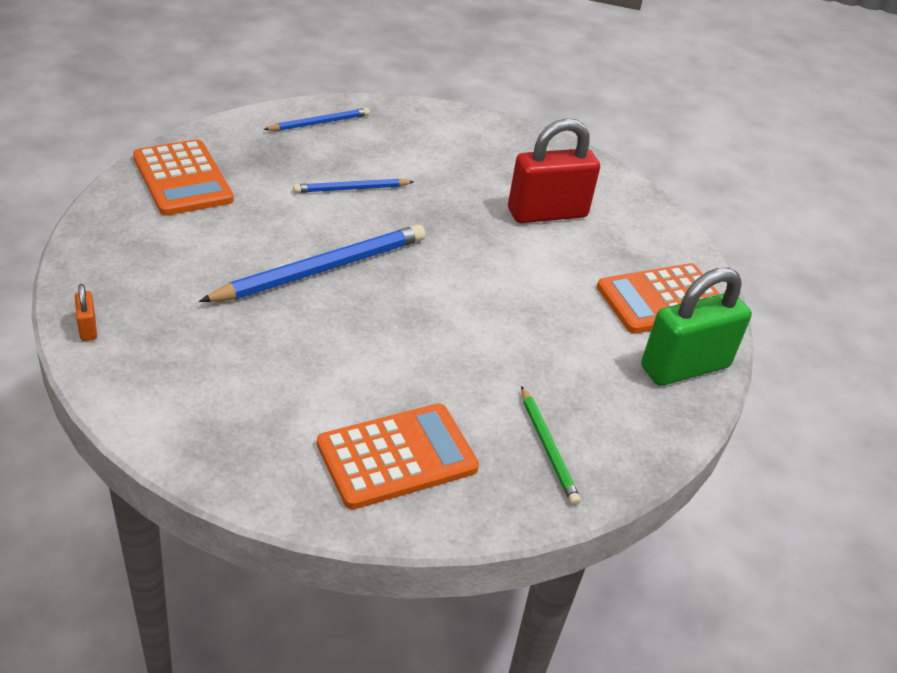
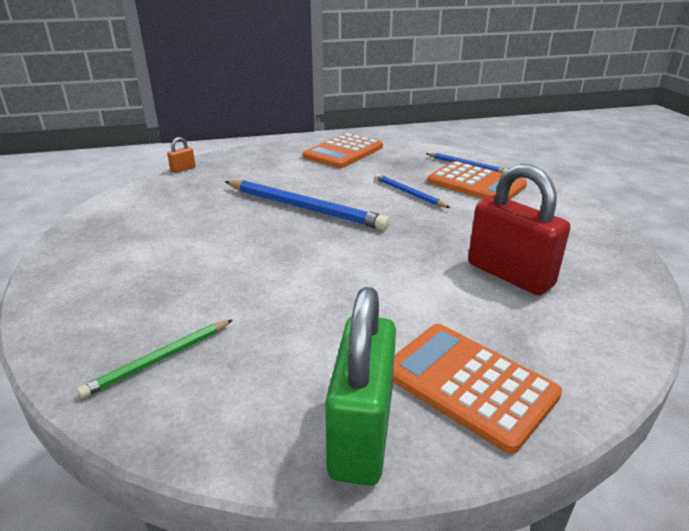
camera: 70 degrees right, 10 degrees down
orange calculator [317,403,479,510] -> orange calculator moved to [427,161,527,200]
green padlock [641,268,752,386] -> green padlock turned 60 degrees clockwise [325,287,396,486]

